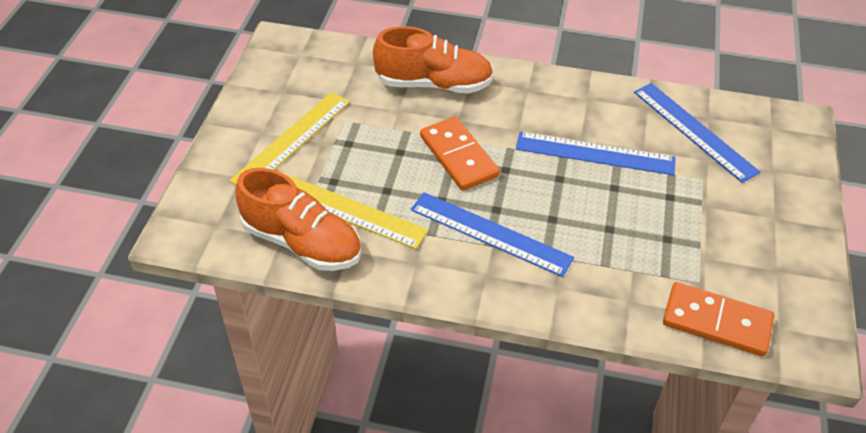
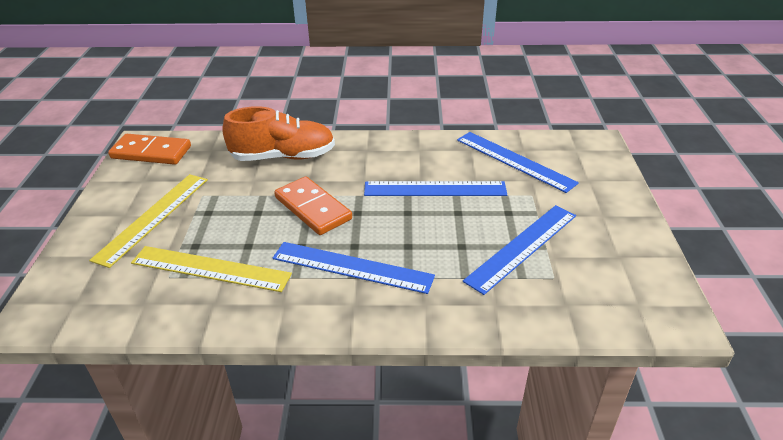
camera: 10 degrees left, 10 degrees down
orange shoe [236,168,361,271] -> none
orange domino [663,282,774,356] -> orange domino moved to [108,134,191,165]
none -> blue ruler [463,205,576,295]

